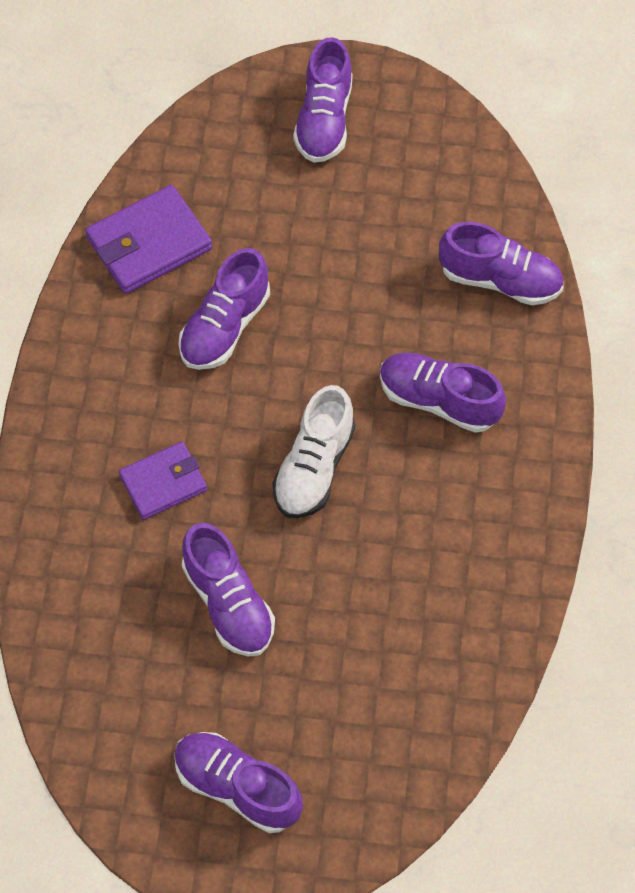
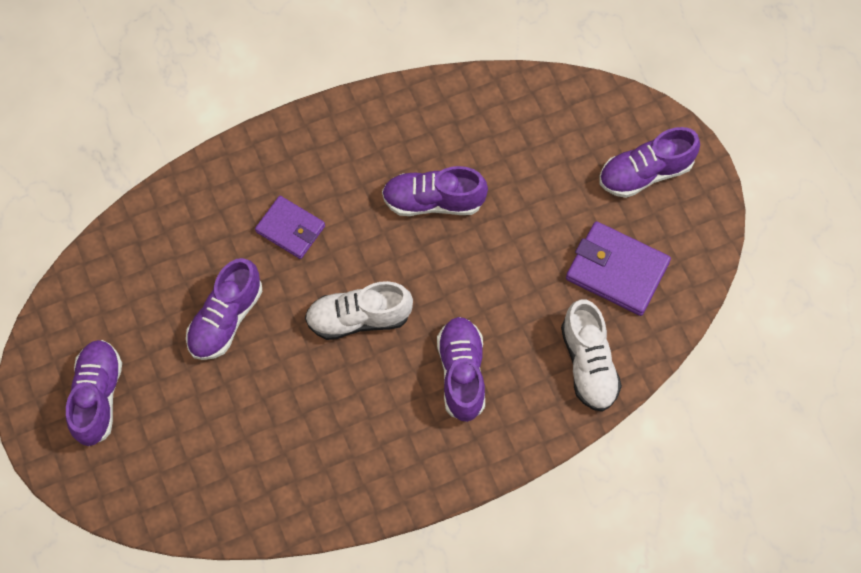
camera: 60 degrees right, 5 degrees up
purple wallet [85,185,212,294] -> purple wallet moved to [566,221,671,316]
purple shoe [439,222,564,305] -> white shoe [561,300,622,412]

